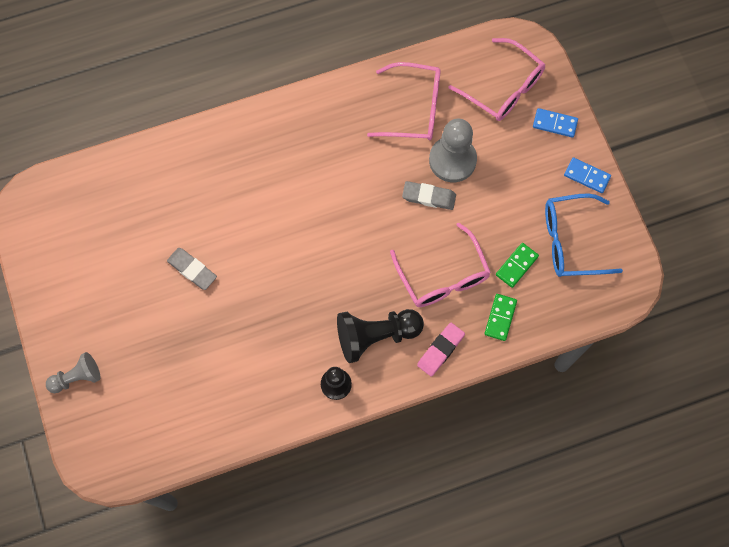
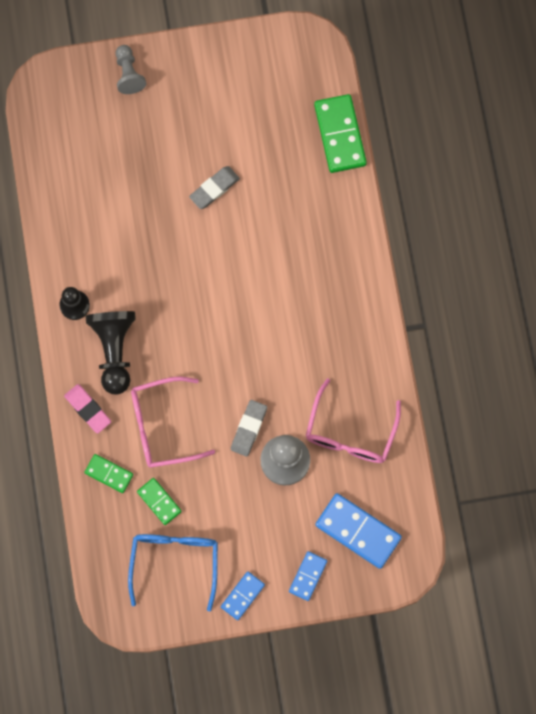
camera: 100 degrees right, 5 degrees up
pink glasses [448,38,545,121] -> blue domino [315,493,402,569]
none -> green domino [314,94,367,173]

